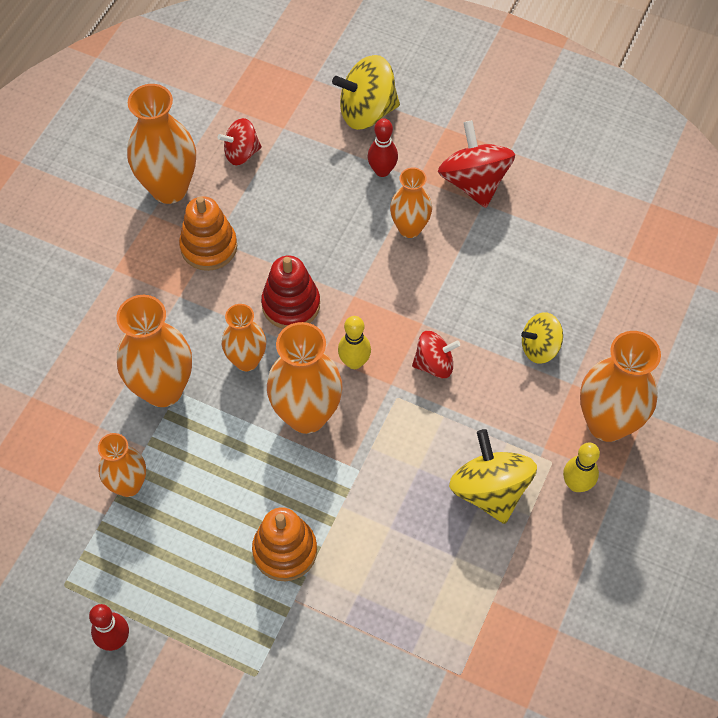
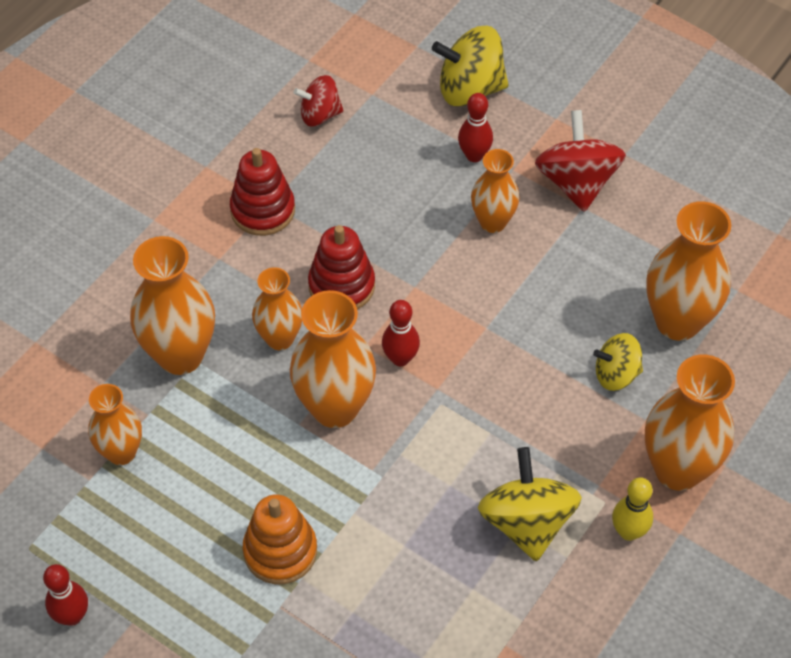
camera: 10 degrees right, 5 degrees down
orange vase [127,84,196,204] -> orange vase moved to [646,201,731,341]
orange stacking toy [179,196,237,271] -> red stacking toy [230,148,295,236]
yellow bowling pin [338,316,371,369] -> red bowling pin [382,300,420,366]
red spinning top [412,331,460,378] -> none

